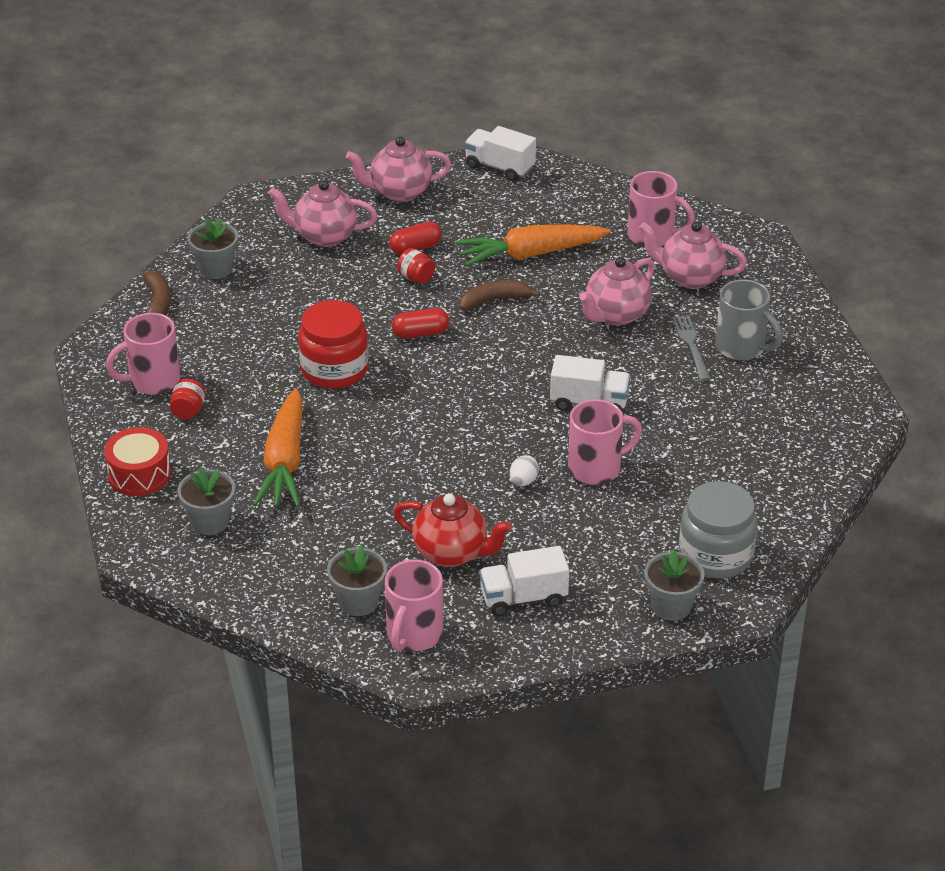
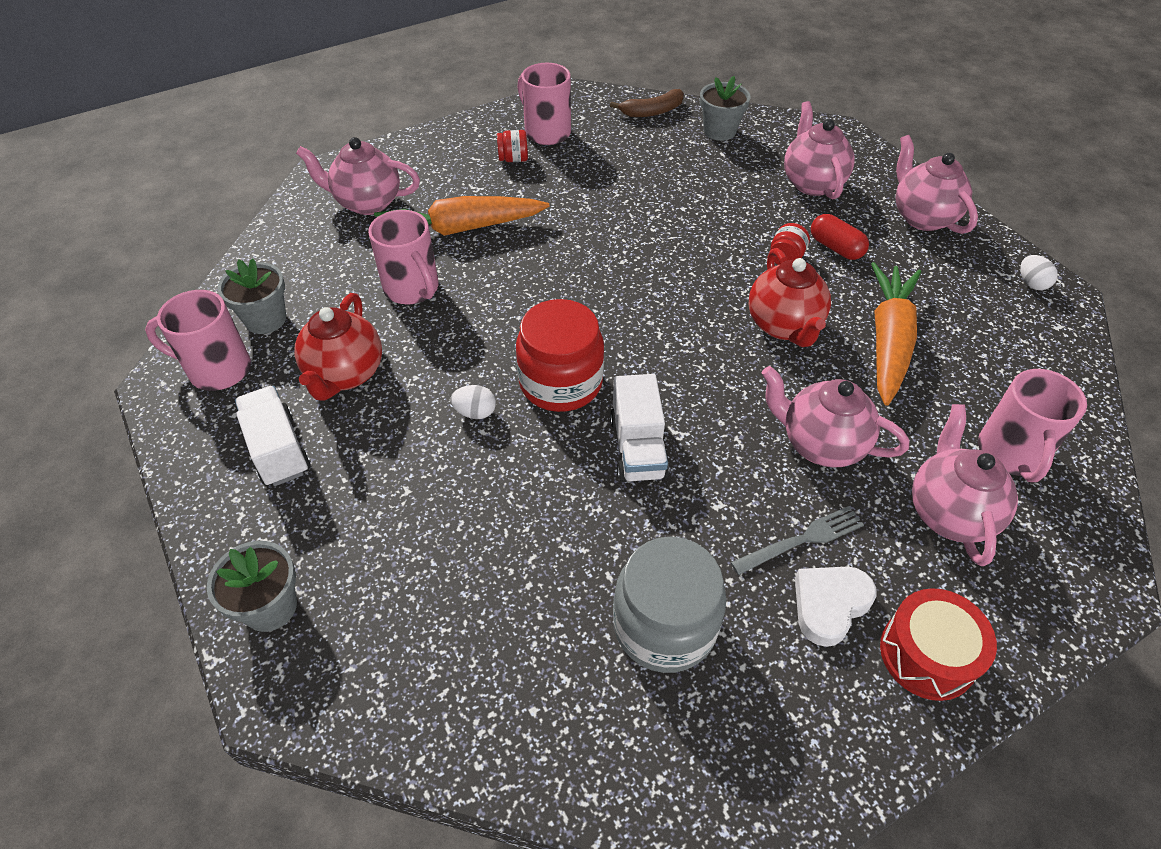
camera: 75 degrees right, 10 degrees up
red drum [104,427,171,496] -> red drum moved to [880,588,997,701]
grey flower pot [178,467,235,535] -> pink teapot [296,137,420,215]
red jar [298,300,369,388] -> red jar moved to [516,299,604,412]
red capsule [392,308,449,339] -> none
orange carrot [456,224,611,267] -> orange carrot turned 45 degrees clockwise [871,262,921,406]
brown banana [460,280,541,310] -> red teapot [748,248,831,347]
white truck [464,126,536,181] -> white egg [1020,255,1058,290]
pink mug [568,399,642,485] -> pink mug moved to [368,210,439,305]
grey jar [679,481,758,578] -> grey jar moved to [613,536,726,673]
grey mug [715,279,782,360] -> white heart [795,566,877,647]

